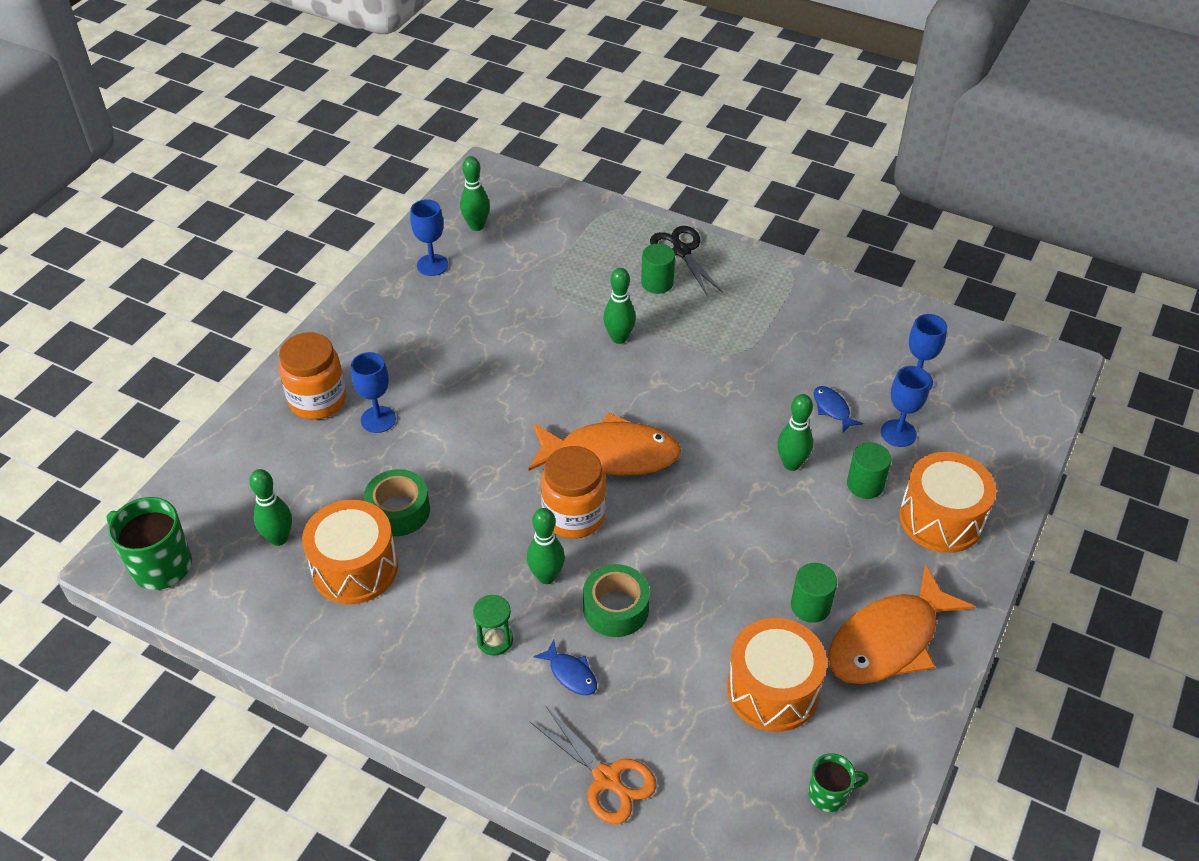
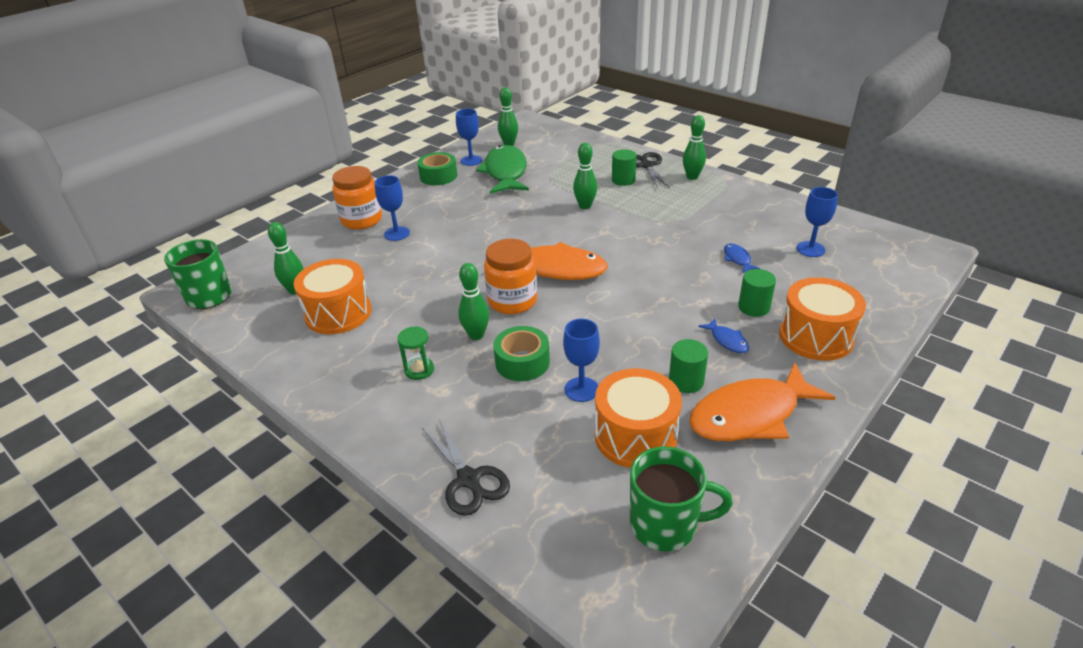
camera: 15 degrees right, 10 degrees down
green tape [364,469,430,536] -> green tape moved to [417,152,457,185]
orange scissors [530,707,657,824] -> black scissors [422,419,510,516]
blue fish [533,640,597,695] -> blue fish moved to [698,319,749,353]
green bowling pin [777,394,813,471] -> green bowling pin moved to [683,115,706,180]
green mug [808,753,868,812] -> green mug [630,446,733,552], size x1.75
blue goblet [881,366,930,447] -> blue goblet moved to [563,319,600,402]
none -> green fish [476,145,529,194]

